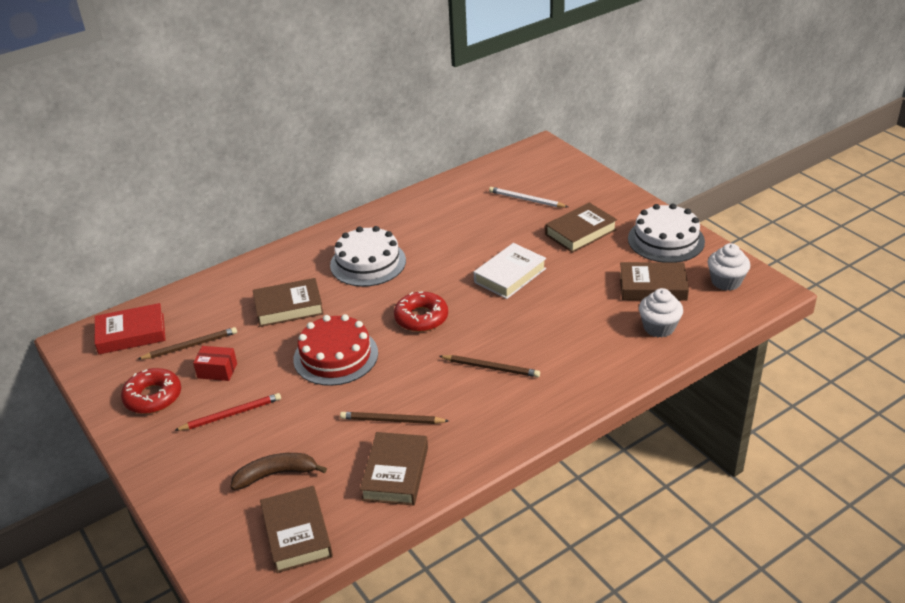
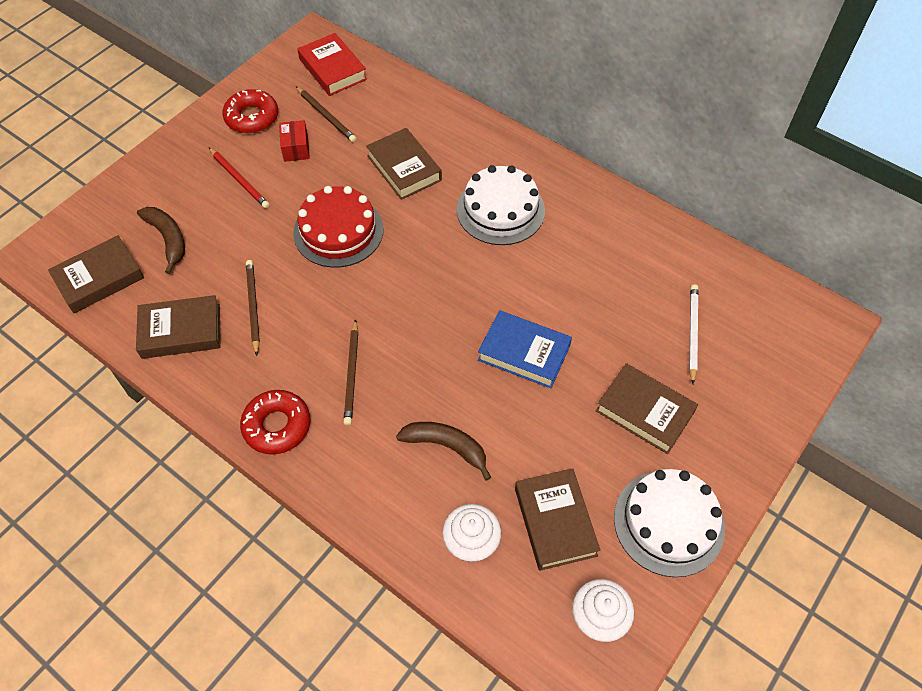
camera: 70 degrees right, 20 degrees up
red donut [394,291,448,332] -> red donut moved to [240,390,311,454]
white book [474,243,546,299] -> blue book [478,310,572,389]
none -> brown banana [396,422,491,481]

